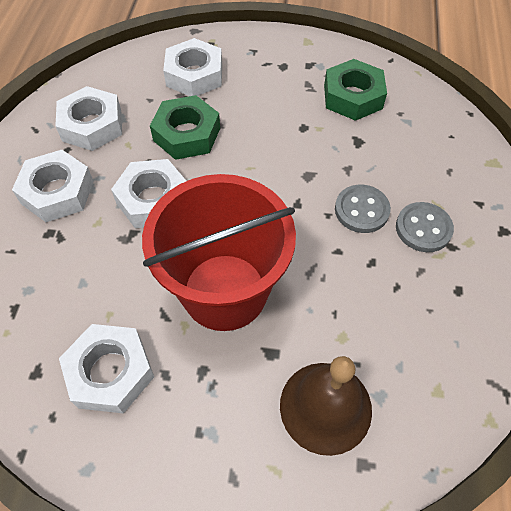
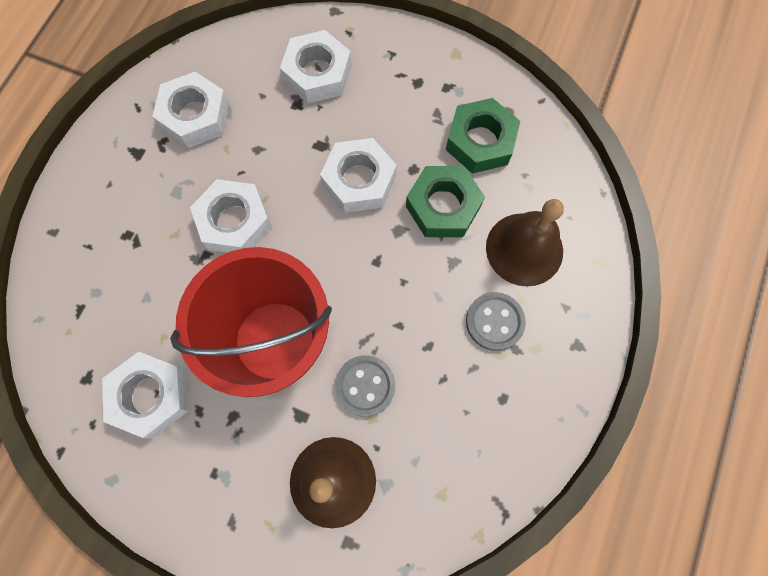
camera: 15 degrees right, 15 degrees up
white nut [12,150,94,222] -> white nut moved to [320,138,397,213]
green nut [150,95,220,160] -> green nut moved to [406,166,485,237]
grey button [335,185,391,233] -> grey button moved to [335,355,395,417]
none -> brown bell [486,199,564,287]

